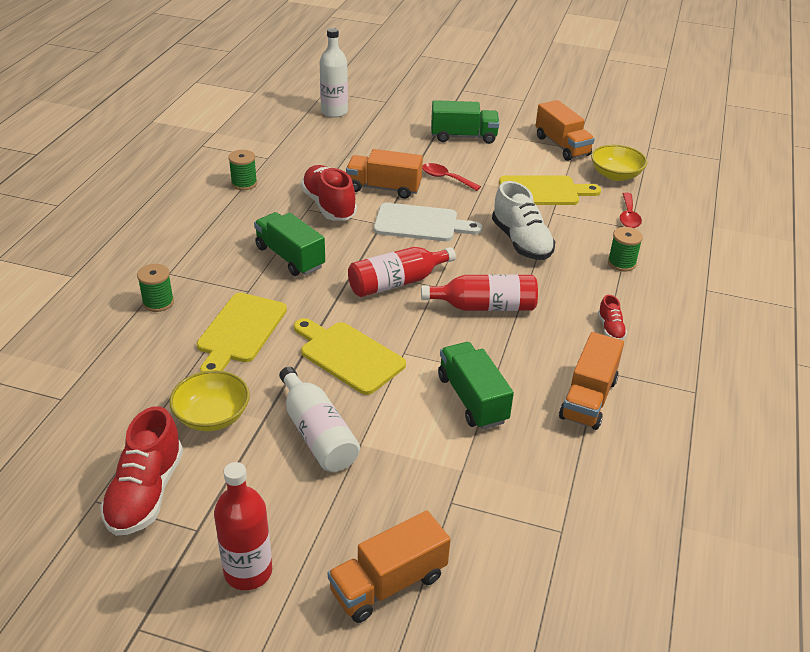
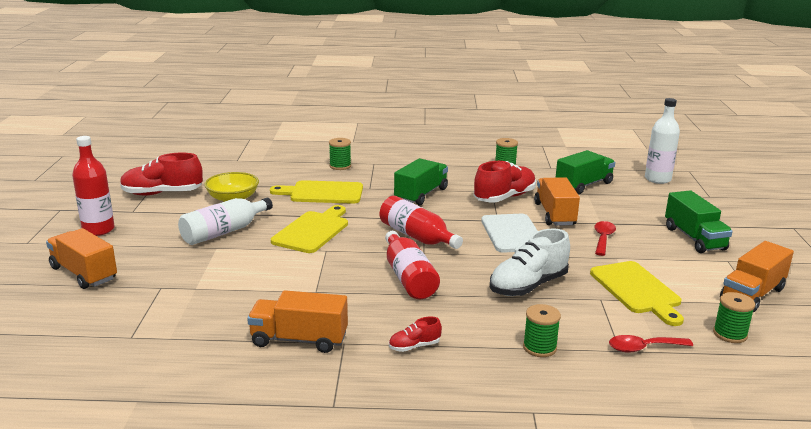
camera: 75 degrees right, 15 degrees down
green truck [438,342,514,430] -> green truck moved to [555,150,615,194]
yellow bowl [591,145,647,181] -> green spool [713,292,755,343]

